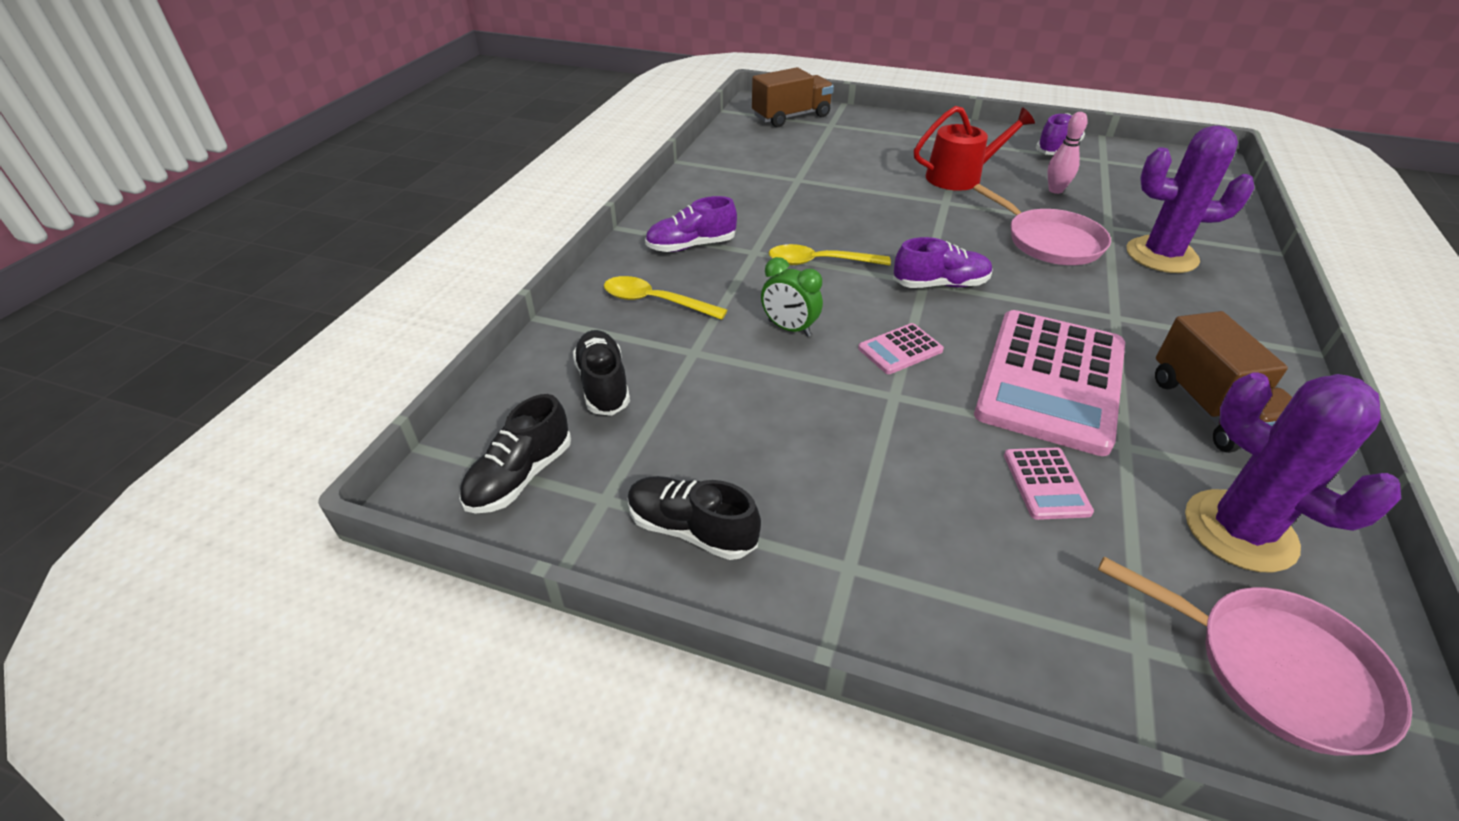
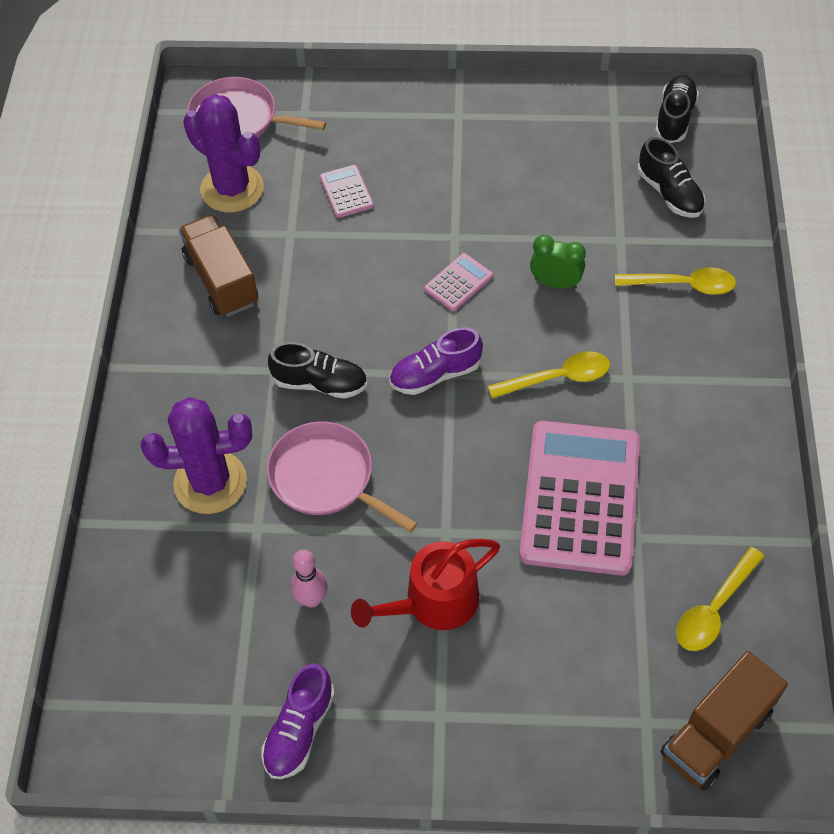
camera: 165 degrees right, 15 degrees up
black shoe [628,476,761,560] -> black shoe moved to [268,342,367,399]
purple shoe [645,196,737,252] -> none
pink calculator [974,310,1125,456] -> pink calculator moved to [519,421,640,576]
none -> yellow spoon [676,547,765,651]

